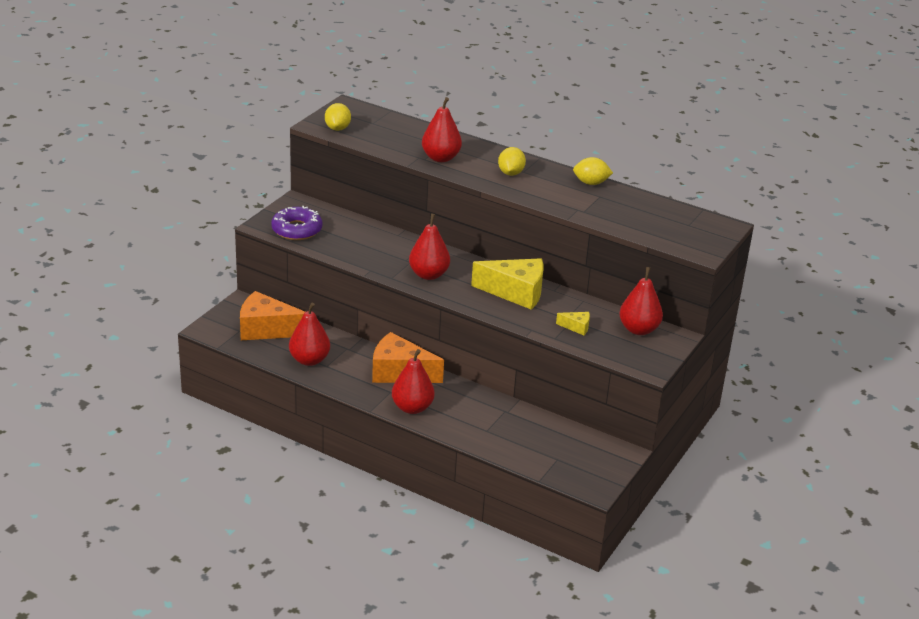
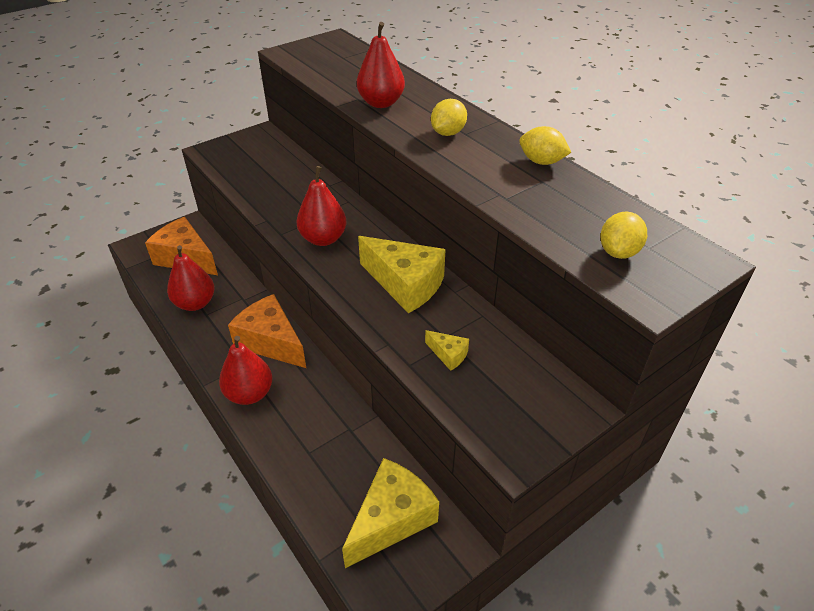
camera: 25 degrees right, 10 degrees up
purple donut [271,206,323,240] -> none
yellow lemon [325,103,351,131] -> yellow lemon moved to [600,211,647,259]
red pear [619,267,663,335] -> none
none -> yellow cheese [342,458,439,568]

